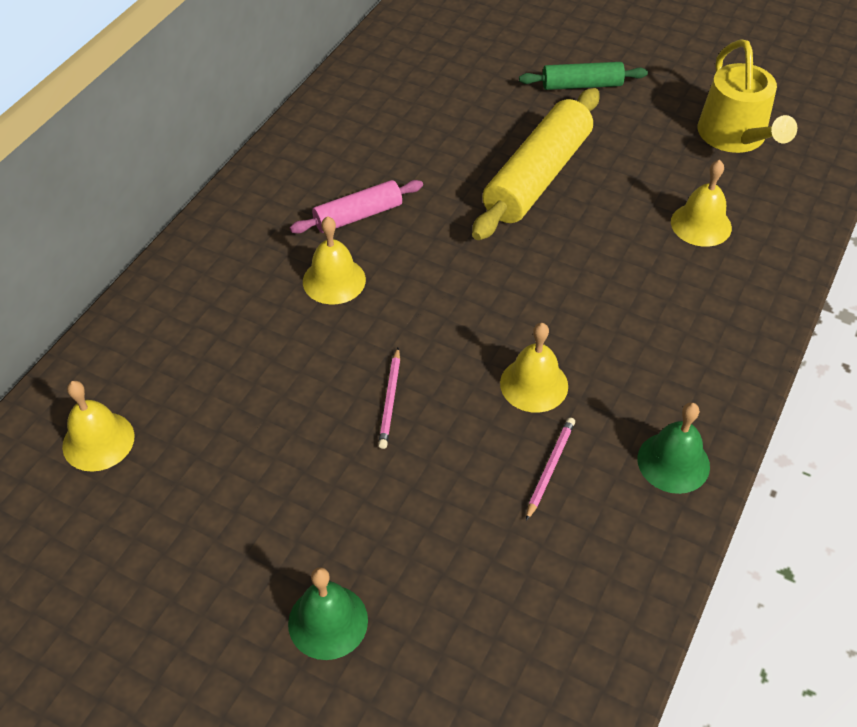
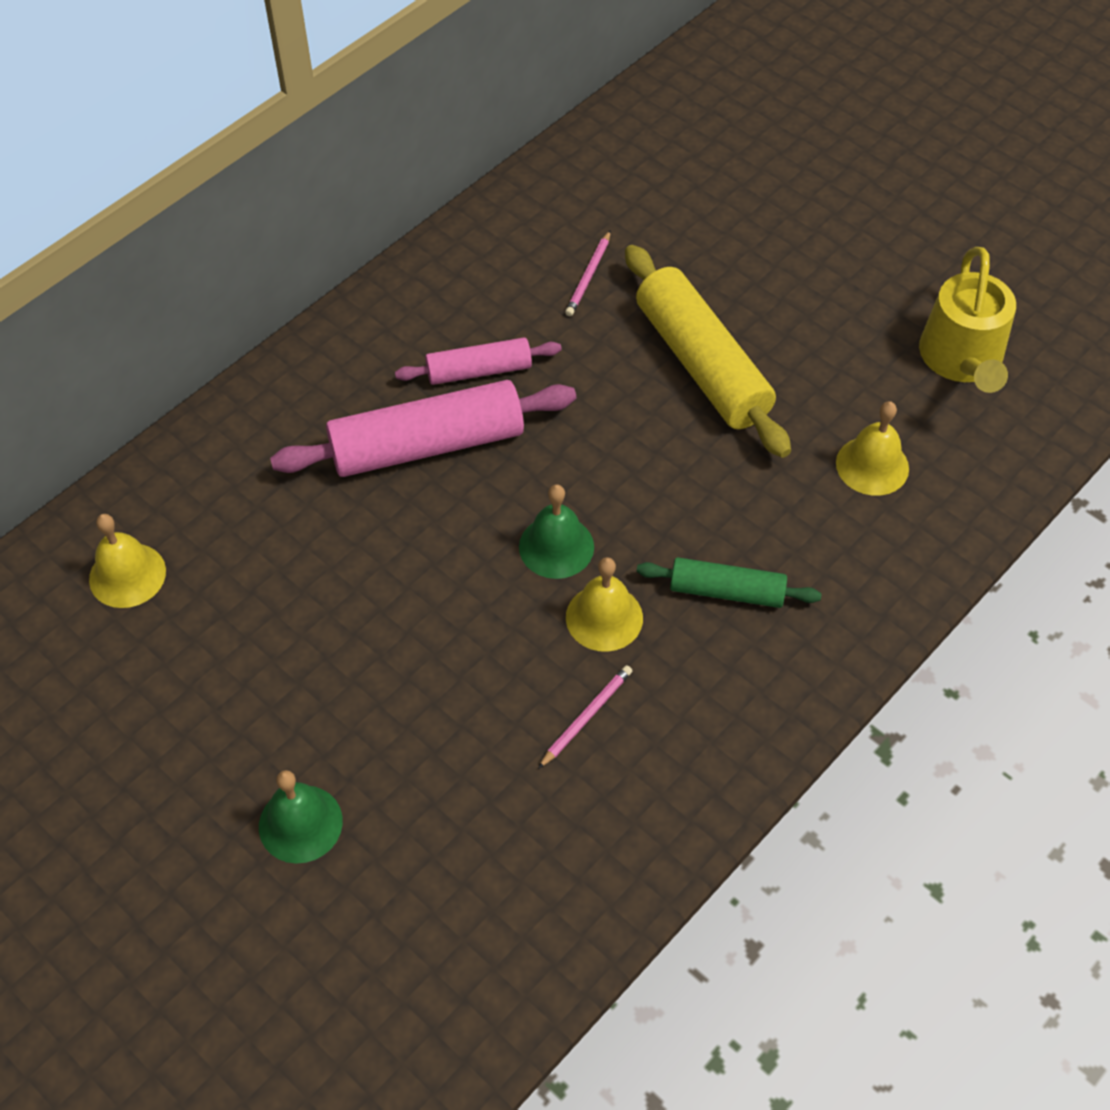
camera: 15 degrees right, 5 degrees up
yellow bell [303,216,366,305] -> pink rolling pin [270,380,576,477]
pink pencil [378,348,400,449] -> pink pencil moved to [565,230,611,316]
yellow rolling pin [472,88,600,240] -> yellow rolling pin turned 75 degrees counterclockwise [625,245,791,458]
green rolling pin [519,62,648,90] -> green rolling pin moved to [636,557,822,608]
green bell [637,402,710,494] -> green bell moved to [519,485,594,579]

